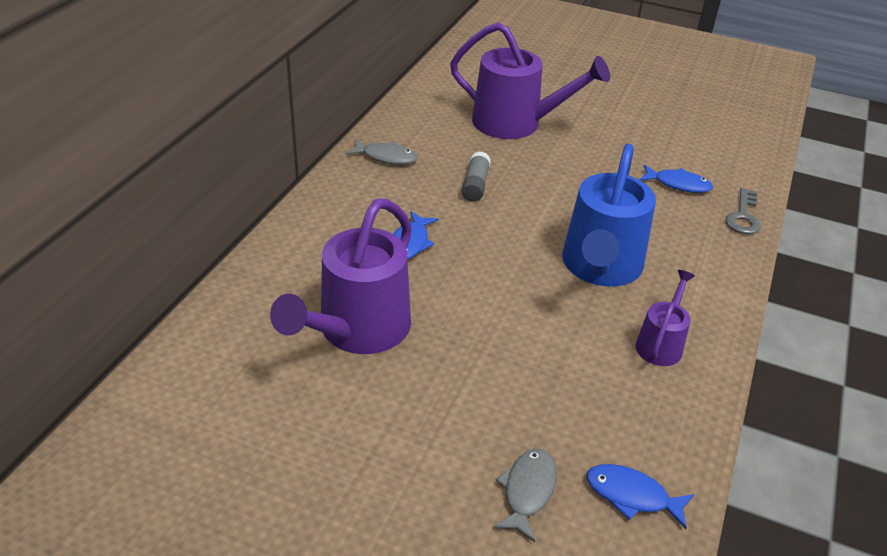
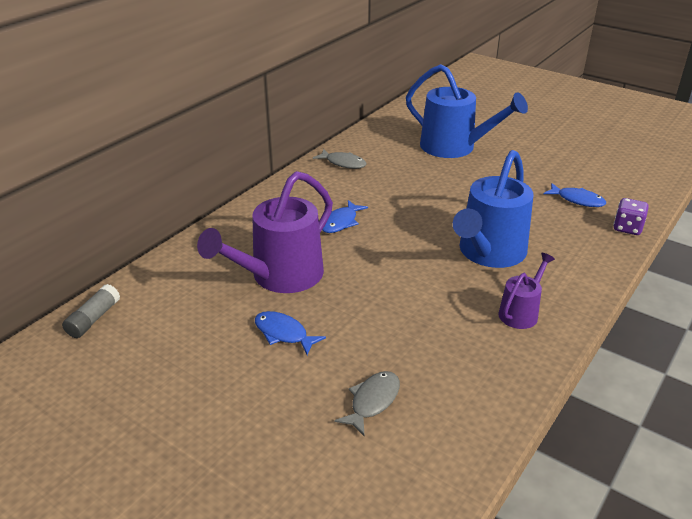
camera: 15 degrees right, 5 degrees down
purple watering can [450,22,610,139] -> blue watering can [406,64,528,158]
grey glue stick [462,151,491,202] -> grey glue stick moved to [62,284,120,338]
blue fish [587,464,694,529] -> blue fish moved to [255,311,326,355]
grey key [726,188,761,234] -> purple dice [613,198,649,235]

